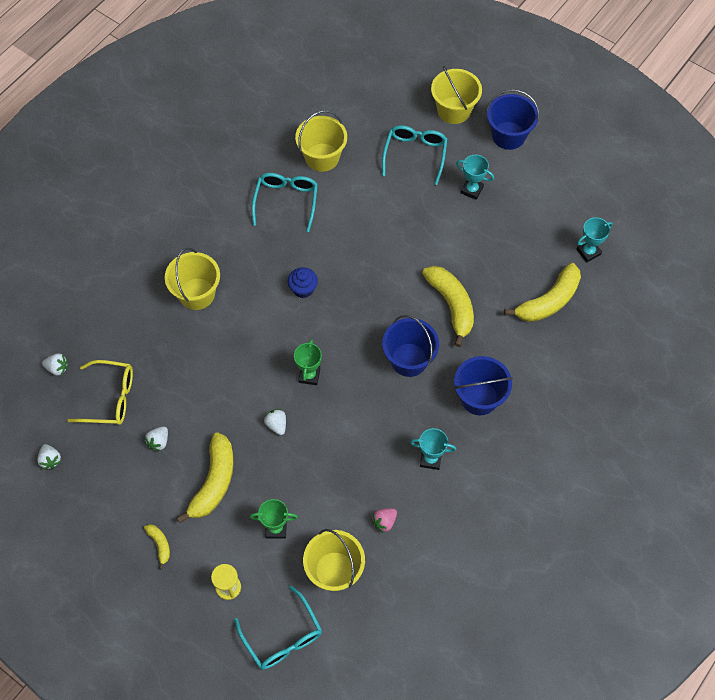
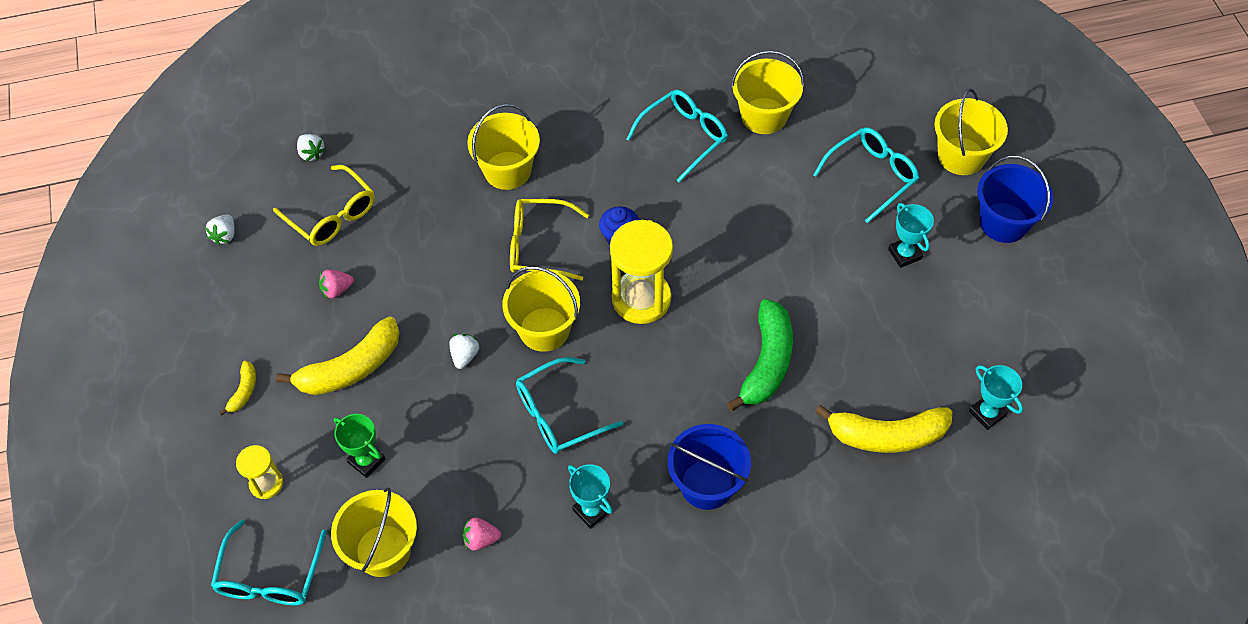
camera: 40 degrees right, 5 degrees down
white strawberry [145,426,168,451] -> pink strawberry [319,269,354,299]
green trophy [294,339,322,385] -> yellow bucket [502,266,580,352]
blue bucket [382,315,439,377] -> none
yellow banana [422,266,474,347] -> green banana [727,299,793,411]
turquoise trophy [576,217,613,262] -> turquoise trophy turned 45 degrees clockwise [969,365,1023,430]
none -> yellow glasses [510,199,589,281]
none -> turquoise glasses [516,357,623,454]
none -> yellow hourglass [610,220,673,324]

